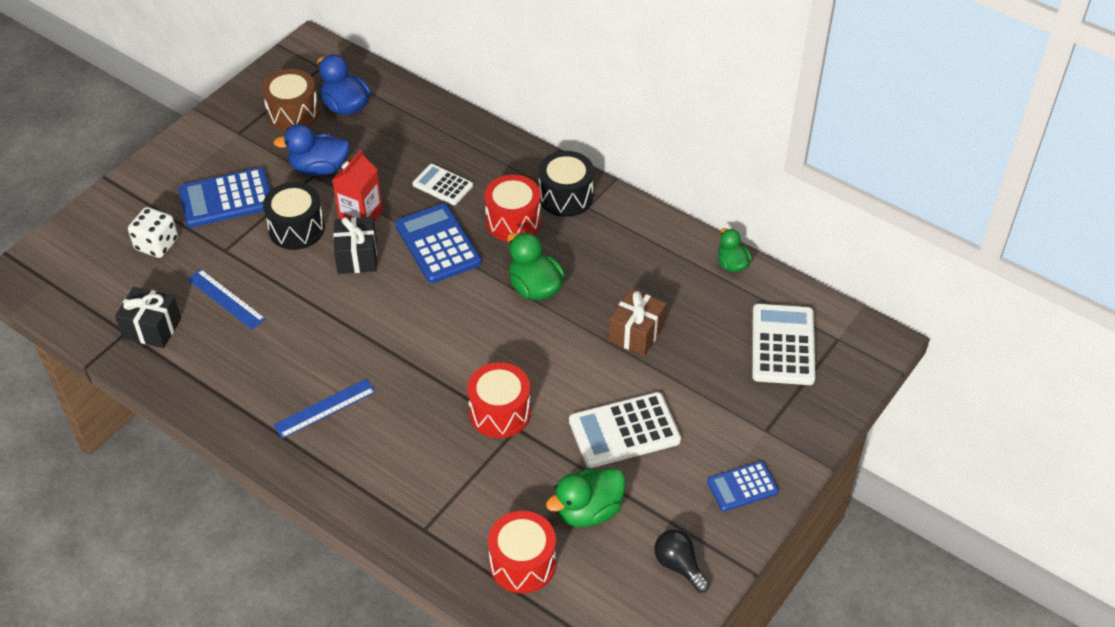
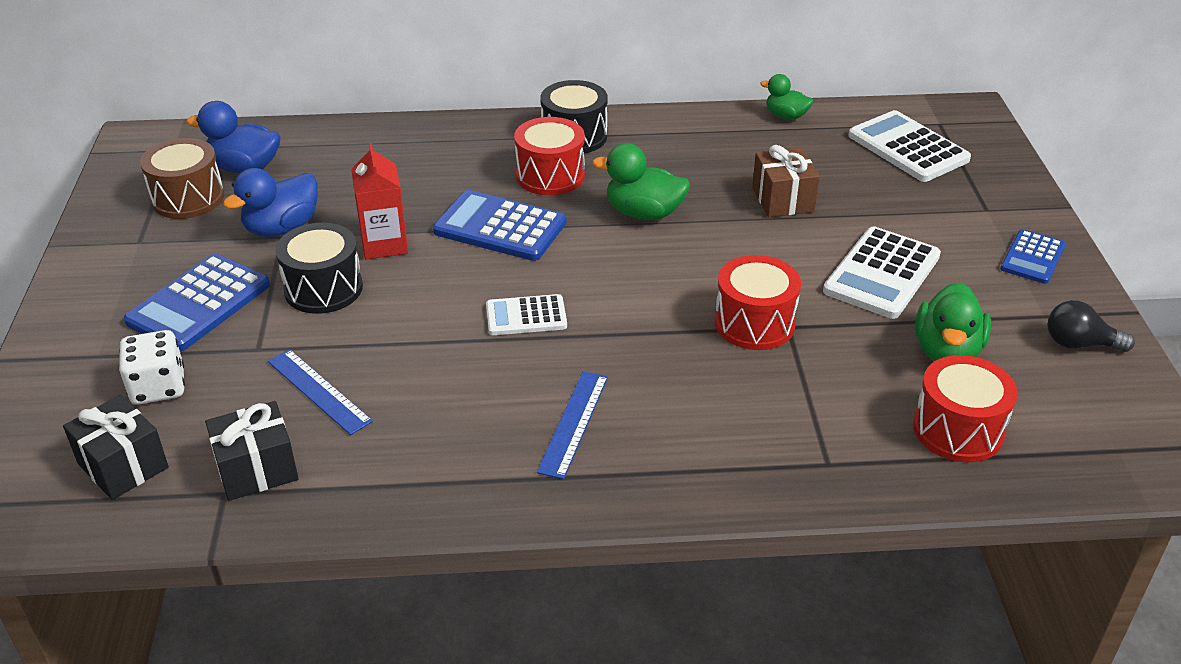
camera: 40 degrees left, 10 degrees down
blue ruler [187,269,266,329] -> blue ruler turned 45 degrees clockwise [268,349,373,435]
black gift [333,217,377,274] -> black gift moved to [63,395,169,500]
white calculator [413,164,473,205] -> white calculator moved to [486,294,567,335]

